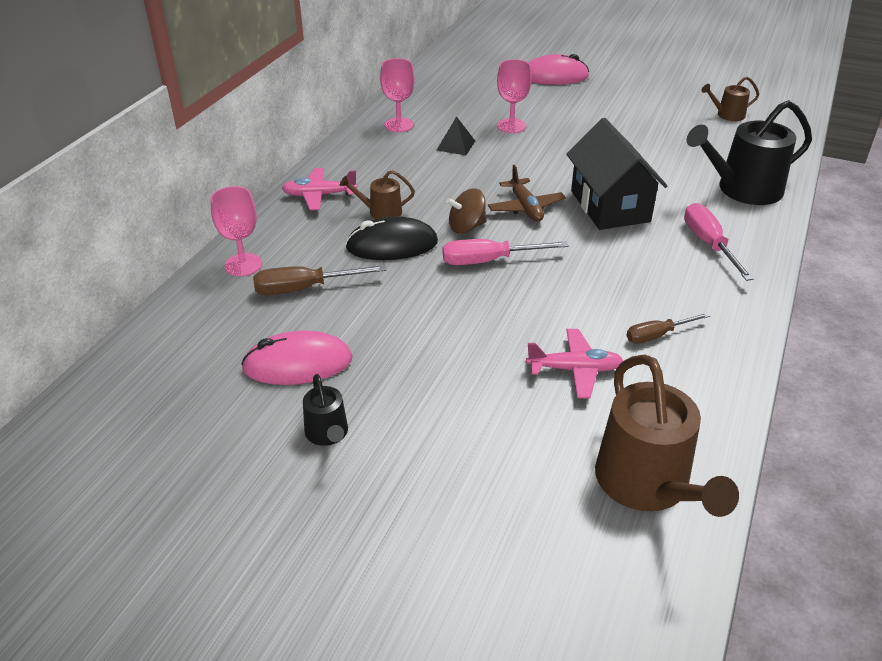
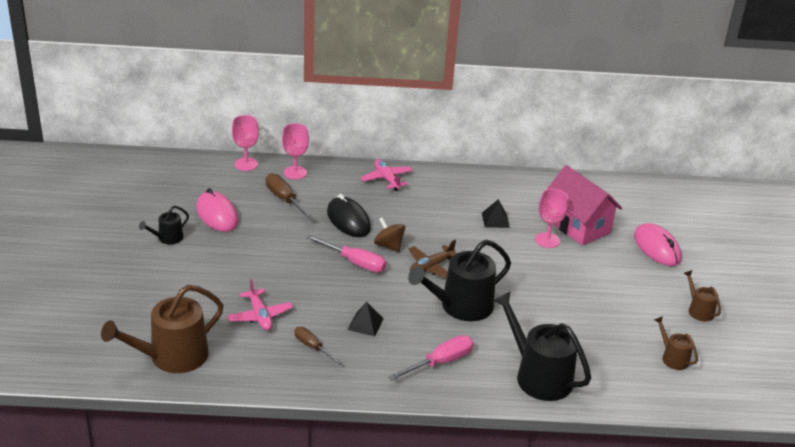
camera: 65 degrees right, 5 degrees down
brown watering can [340,170,415,219] -> brown watering can moved to [684,270,721,321]
pink goblet [380,58,415,132] -> pink goblet moved to [232,115,259,171]
pink screwdriver [442,239,569,265] -> pink screwdriver turned 150 degrees clockwise [307,235,386,273]
black house [566,118,667,230] -> black watering can [408,240,511,321]
none -> black pyramid [348,302,383,336]
none -> pink house [546,165,622,245]

